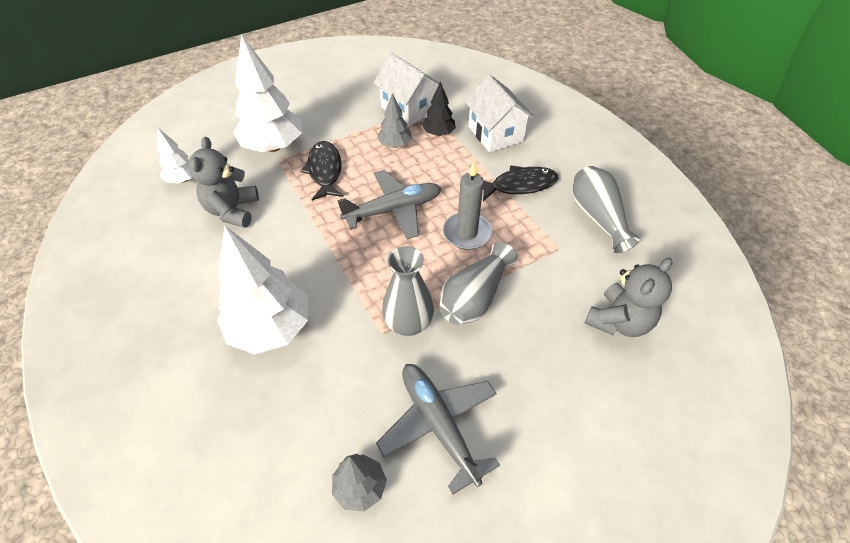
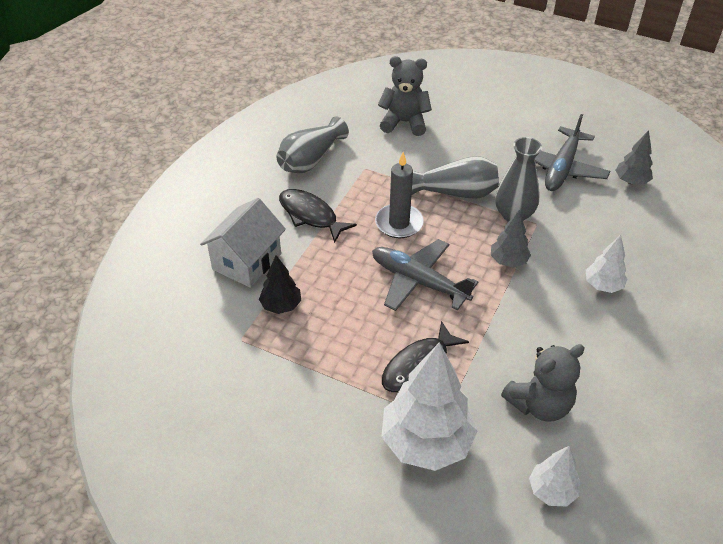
camera: 125 degrees left, 5 degrees down
white tree [217,226,308,354] -> white tree [585,235,627,293], size x0.51
white house [374,53,439,127] -> none
grey tree [377,93,412,148] -> grey tree moved to [491,210,531,268]

